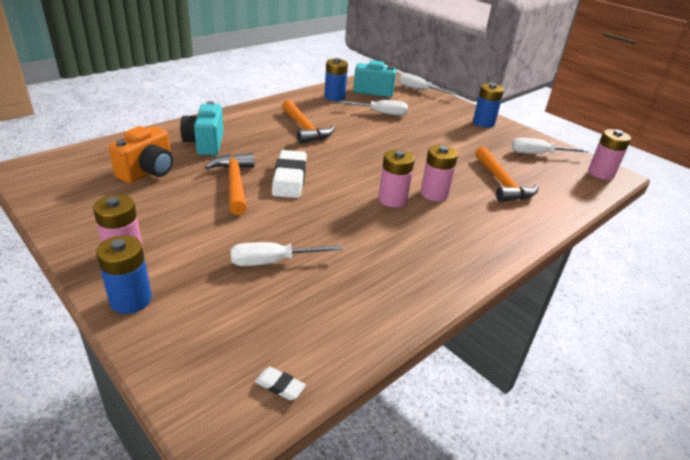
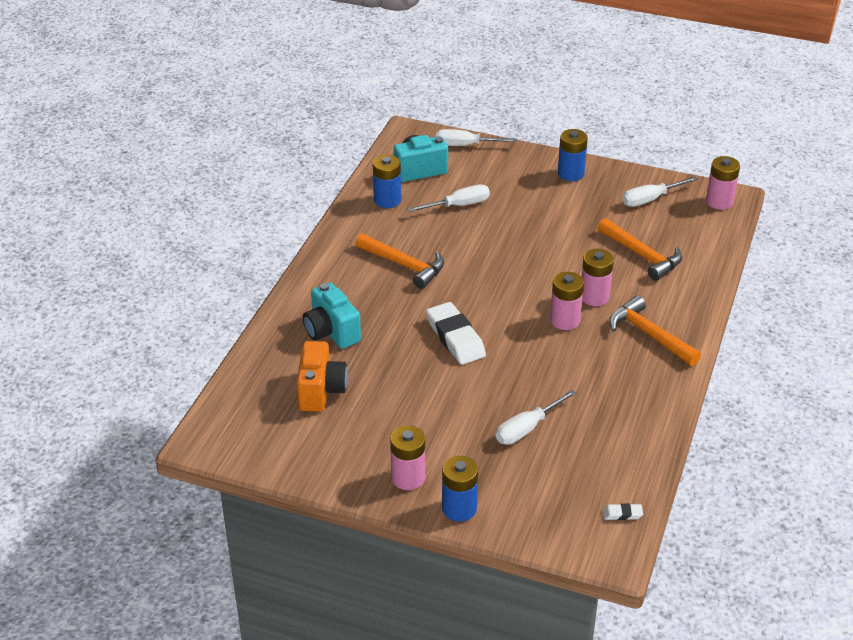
camera: 25 degrees left, 5 degrees up
orange hammer [205,153,254,215] -> orange hammer moved to [609,296,701,366]

